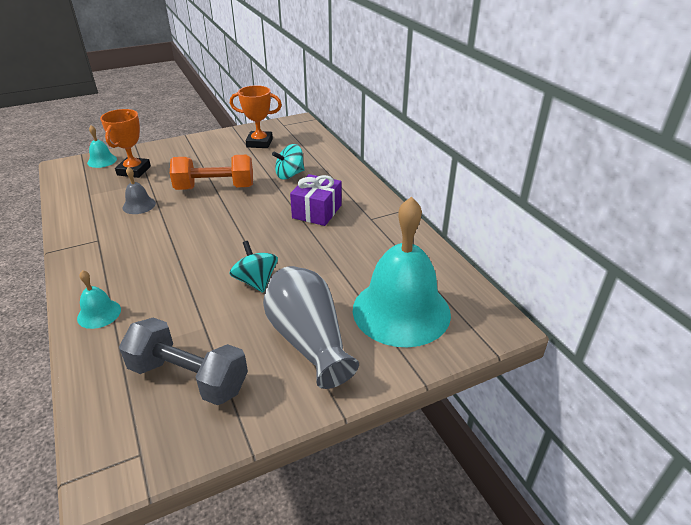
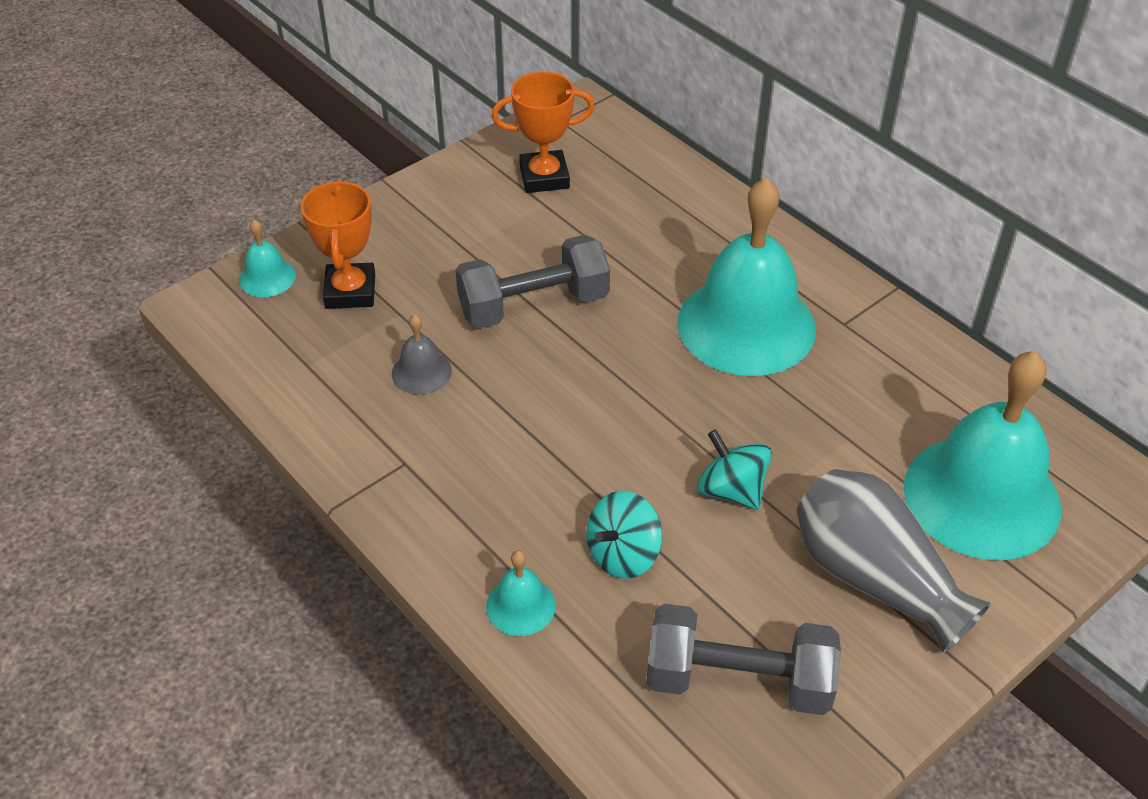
camera: 15 degrees left, 10 degrees up
orange dumbbell [170,155,253,190] -> grey dumbbell [455,234,610,328]
turquoise spinning top [272,144,305,179] -> turquoise spinning top moved to [586,491,662,579]
purple gift [290,174,342,226] -> turquoise bell [677,177,816,376]

